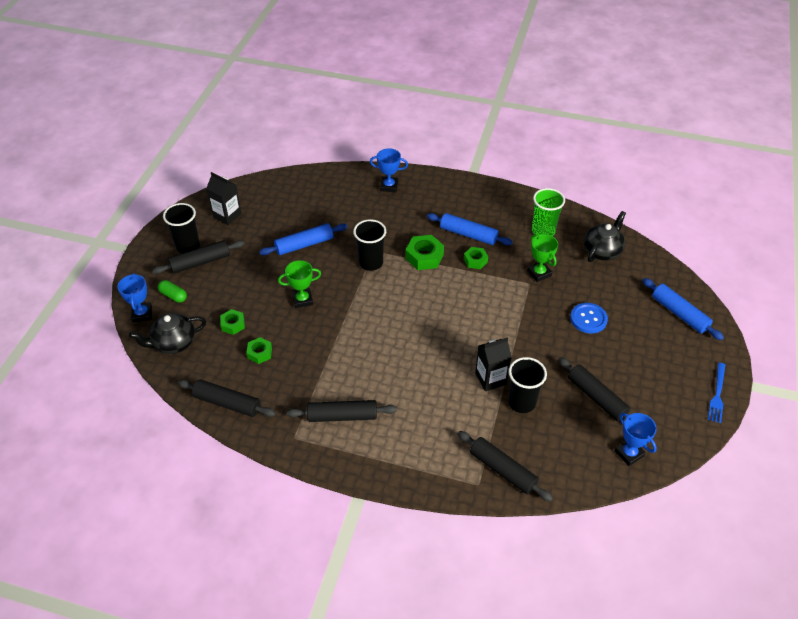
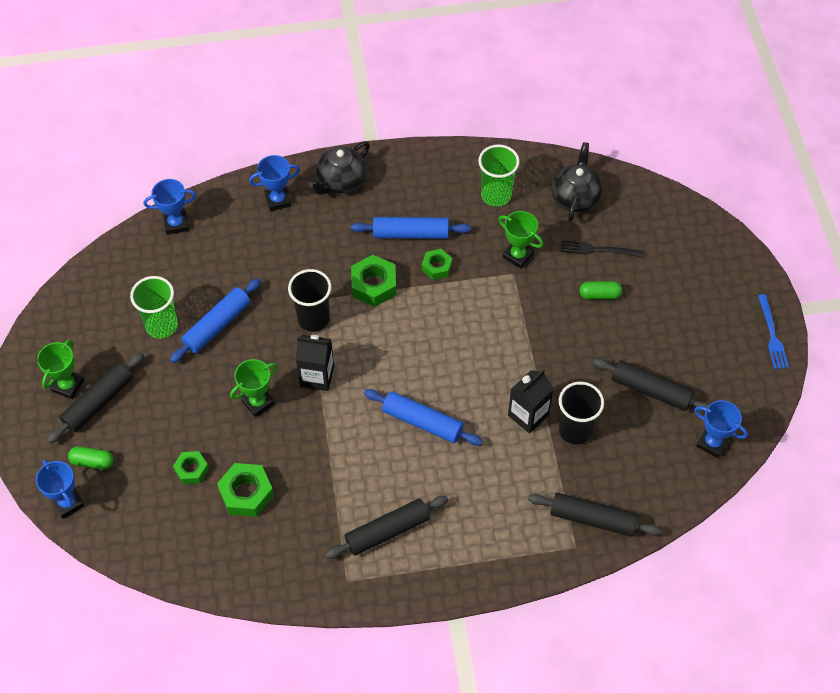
camera: 25 degrees left, 10 degrees up
black teapot [129,313,206,354] -> black teapot moved to [308,141,370,195]
black cup [163,203,200,253] -> green trophy [37,340,84,399]
black rolling pin [178,379,276,417] -> none
black carton [206,172,242,225] -> black carton moved to [296,335,334,391]
green nut [246,337,272,364] -> green nut [217,463,274,517], size x1.60
blue button [570,303,608,333] -> green capsule [579,281,622,299]
blue rolling pin [642,278,724,340] -> blue rolling pin moved to [364,389,482,445]
none -> green cup [130,276,178,339]
none -> blue trophy [144,179,197,235]
none -> black fork [560,240,644,258]

